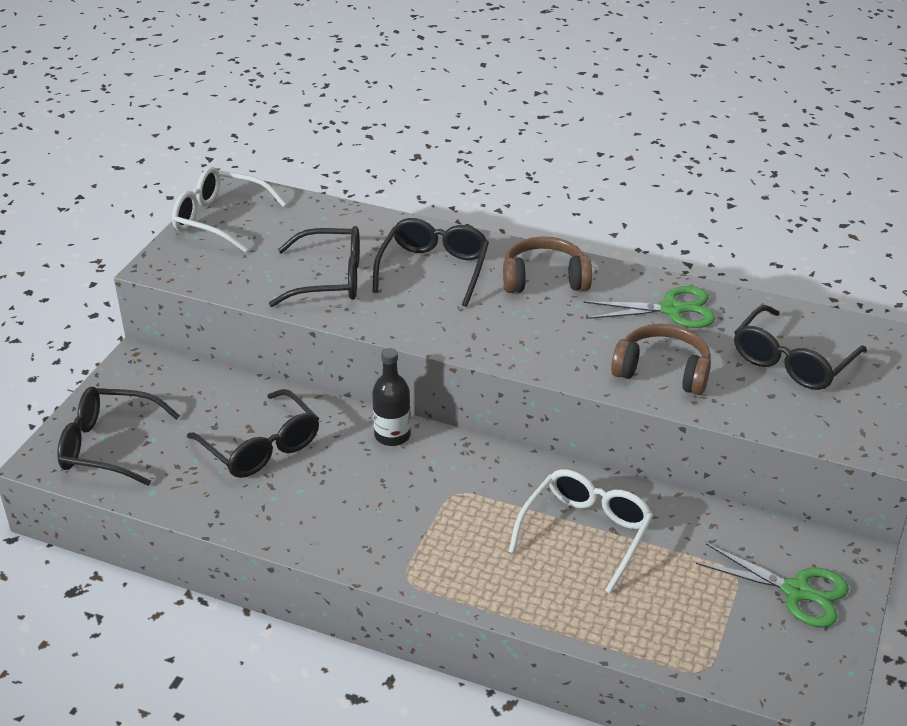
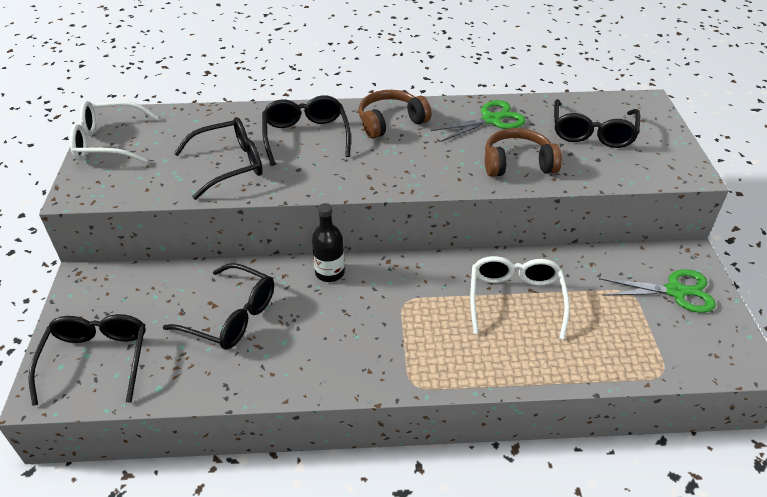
camera: 25 degrees left, 5 degrees up
black glasses [57,387,180,486] -> black glasses turned 105 degrees clockwise [28,314,146,406]

